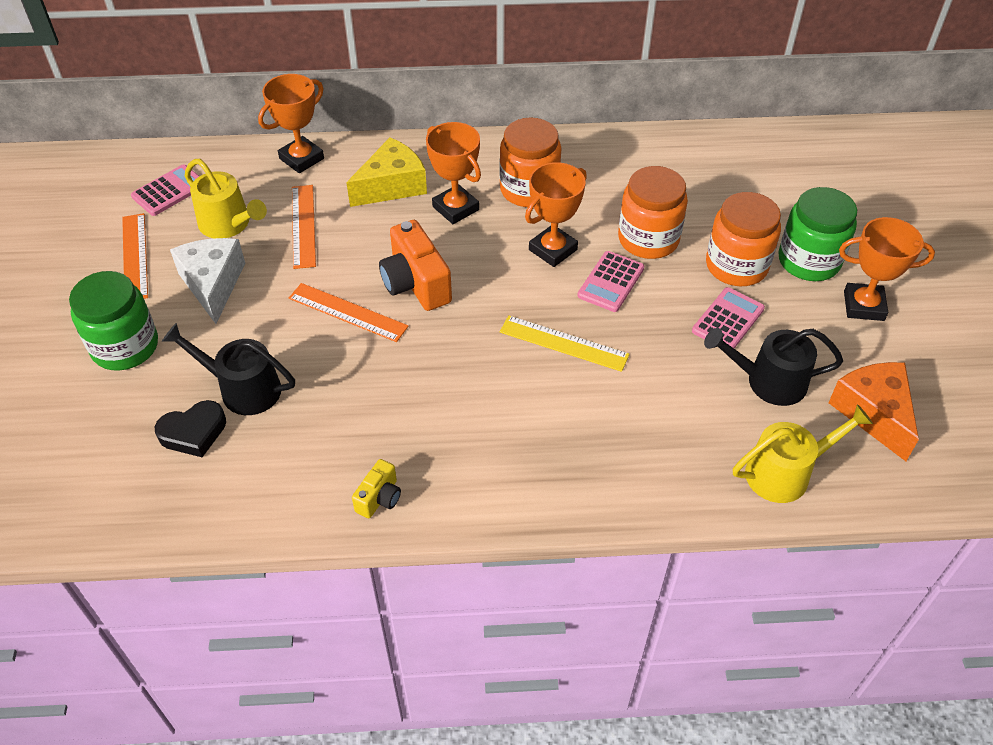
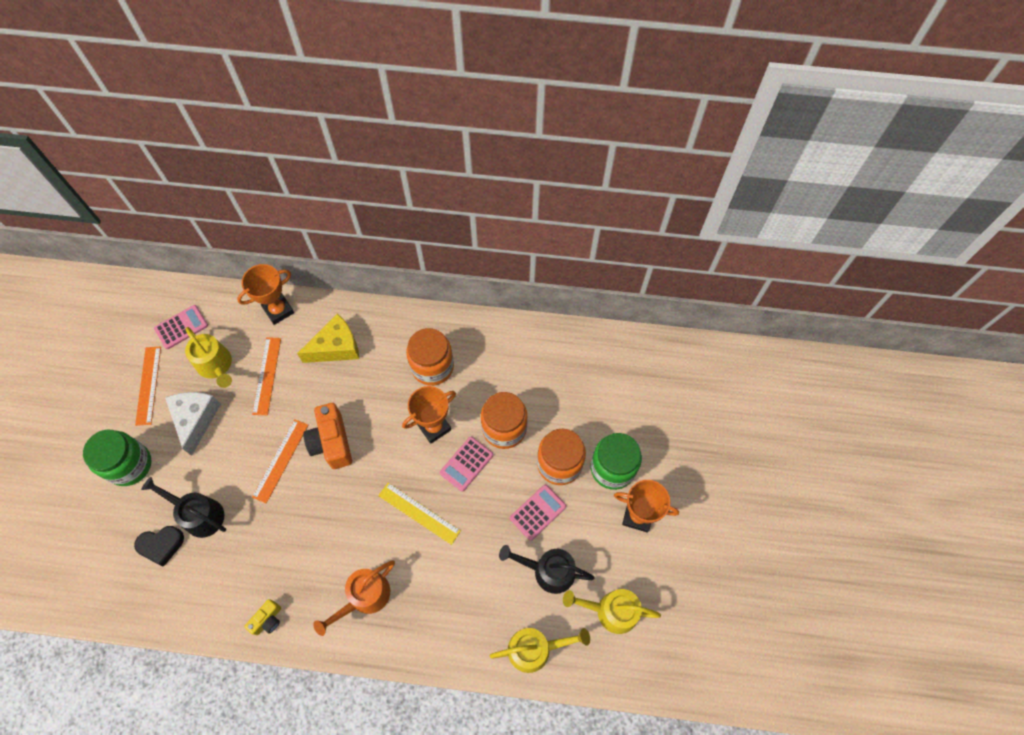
camera: 10 degrees right, 15 degrees up
orange ruler [289,283,409,342] -> orange ruler turned 75 degrees clockwise [252,419,308,503]
orange trophy [426,122,481,224] -> none
orange cheese [829,362,919,461] -> yellow watering can [563,589,661,634]
none -> orange watering can [313,560,395,636]

